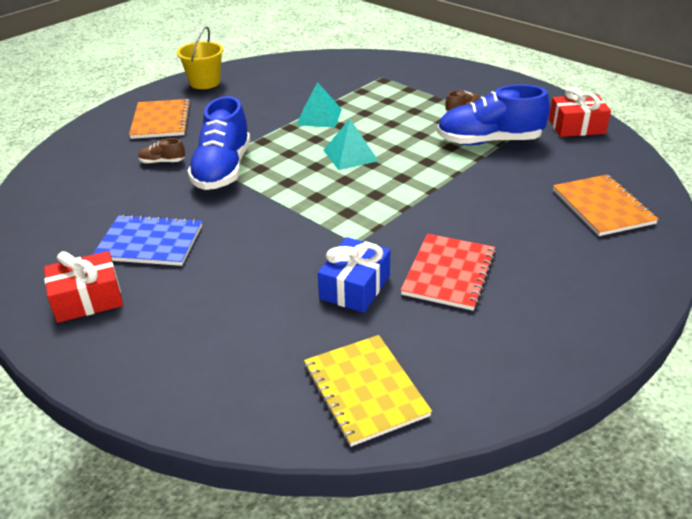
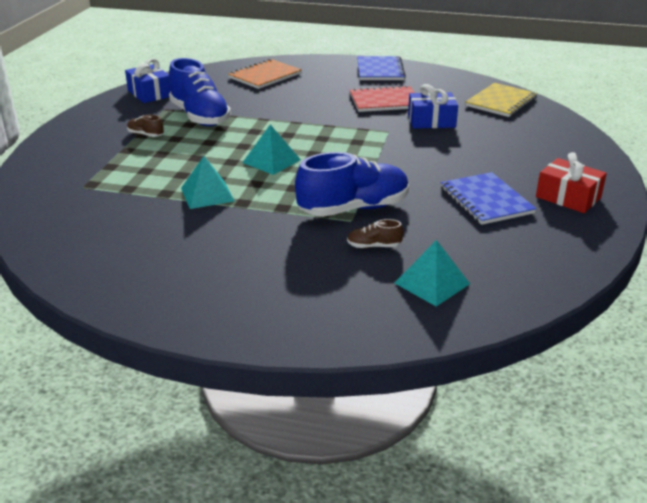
camera: 120 degrees left, 5 degrees down
orange notebook [129,99,191,139] -> none
brown shoe [138,138,185,164] -> brown shoe turned 120 degrees clockwise [347,219,404,248]
yellow bucket [177,27,223,89] -> none
red gift [549,87,611,137] -> blue gift [125,59,171,103]
none -> blue notebook [357,56,406,80]
none -> turquoise pyramid [395,240,470,307]

